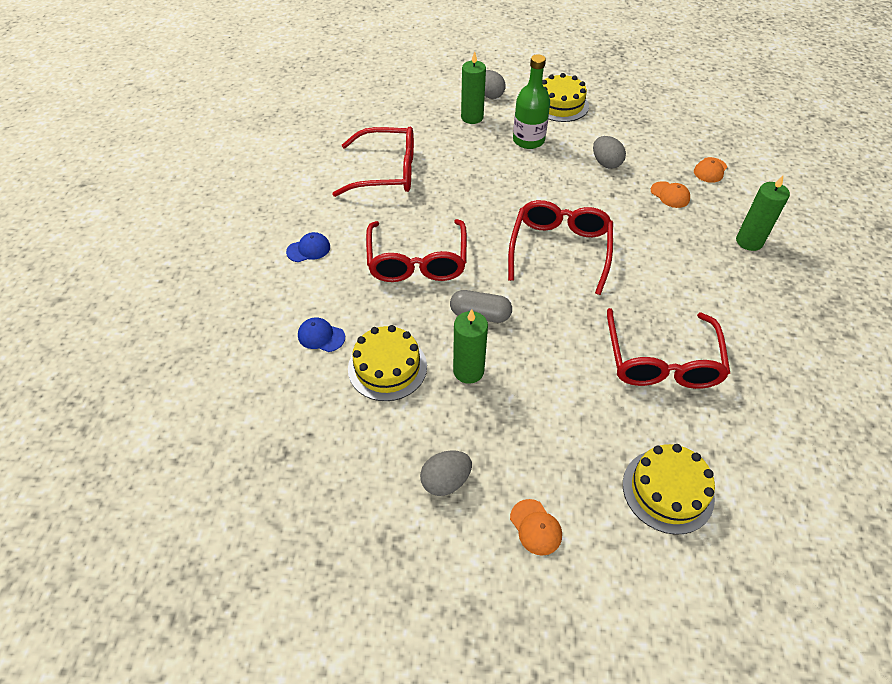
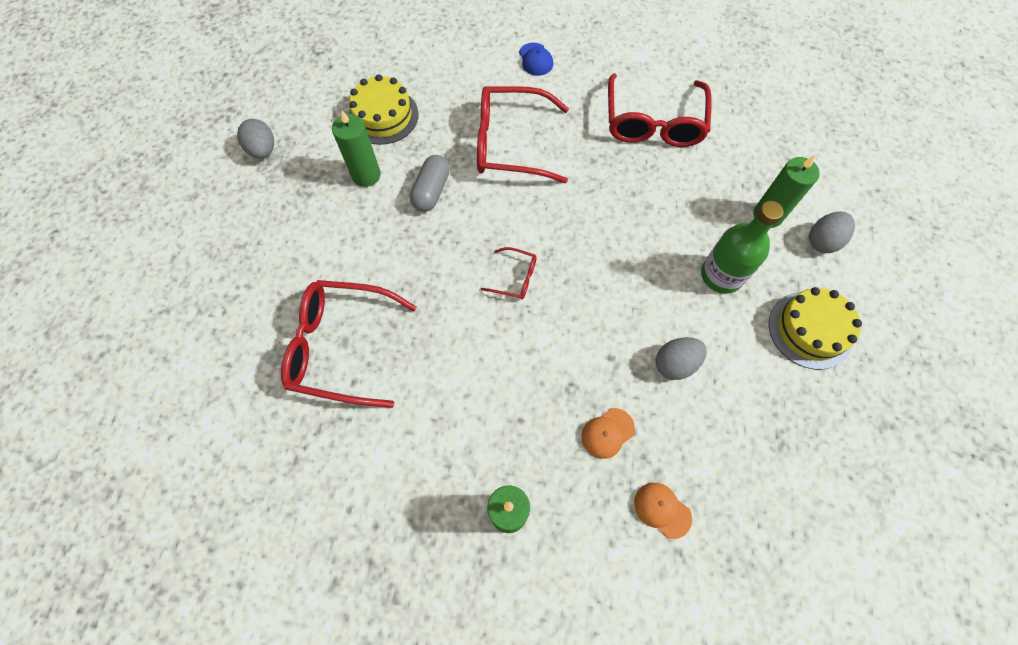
camera: 95 degrees right, 15 degrees up
blue cap [298,318,345,352] -> none
red glasses [508,200,613,295] -> red glasses [481,247,537,300], size x0.46
orange cap [510,499,562,556] -> none
yellow cake [623,444,715,535] -> none

